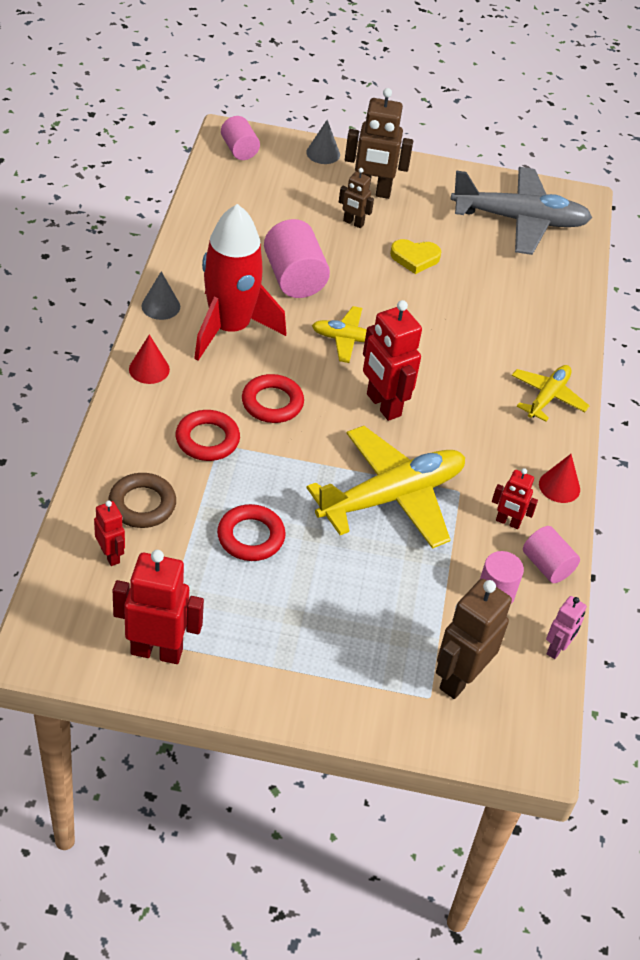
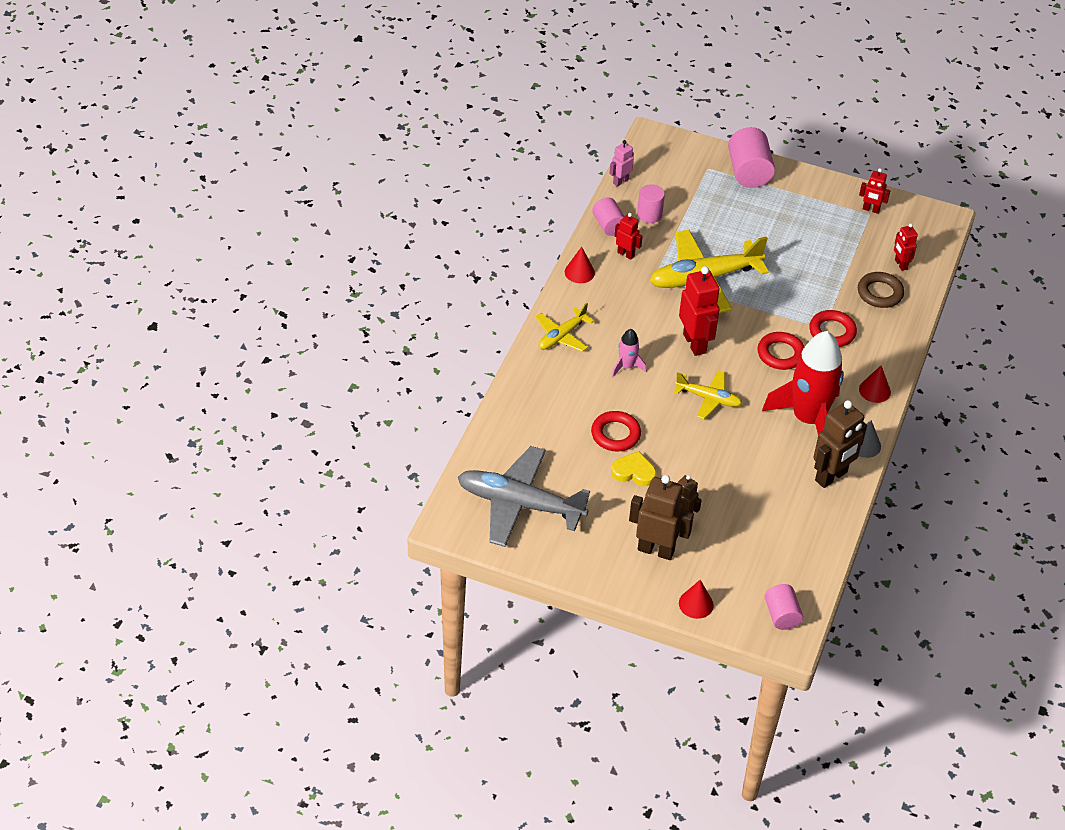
camera: 165 degrees left, 0 degrees up
red robot [113,550,204,664] -> red robot [859,168,890,214], size x0.54
red ring [217,504,286,561] -> red ring moved to [591,411,641,452]
pink cylinder [264,219,330,298] -> pink cylinder moved to [728,127,775,188]
grey cone [306,120,340,164] -> red cone [679,580,714,619]
brown robot [436,579,512,699] -> brown robot moved to [813,400,867,488]
none -> pink rocket [612,329,647,376]

